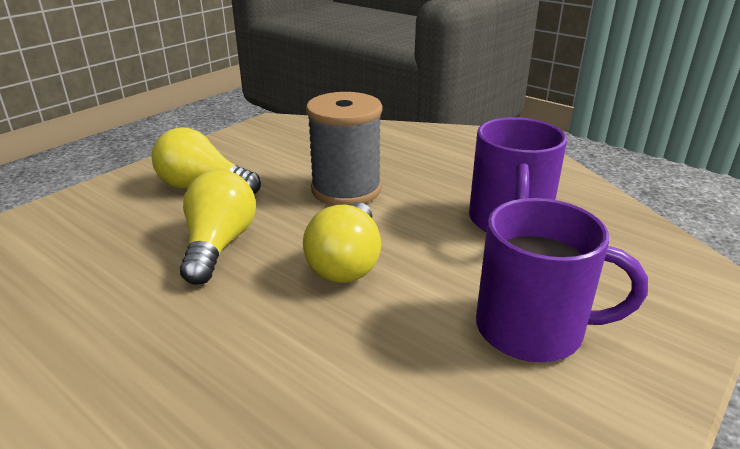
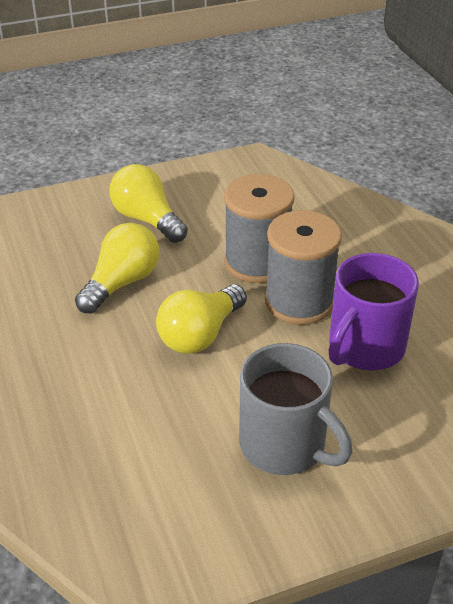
camera: 30 degrees right, 10 degrees up
purple mug [476,198,648,362] -> grey mug [239,343,352,475]
none -> grey spool [265,210,342,325]

